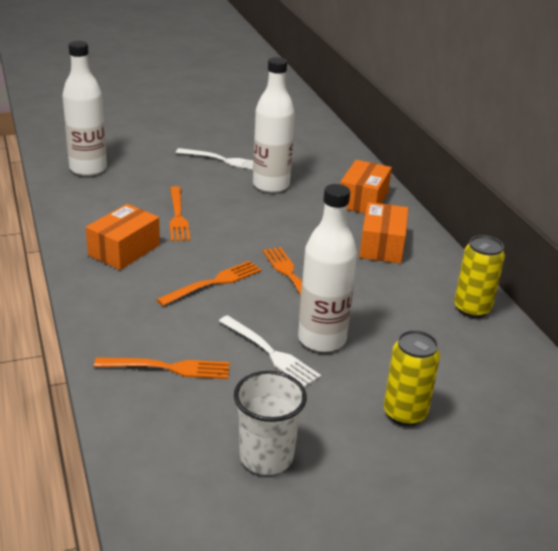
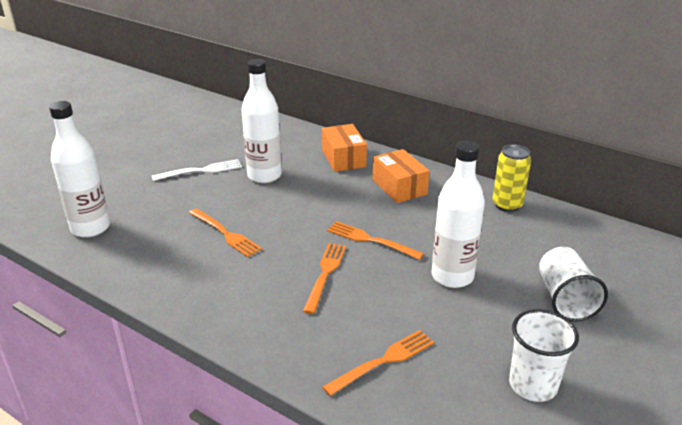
camera: 35 degrees left, 0 degrees up
orange box [86,204,160,270] -> none
white fork [219,315,321,387] -> none
yellow can [383,330,440,426] -> white cup [539,247,608,322]

